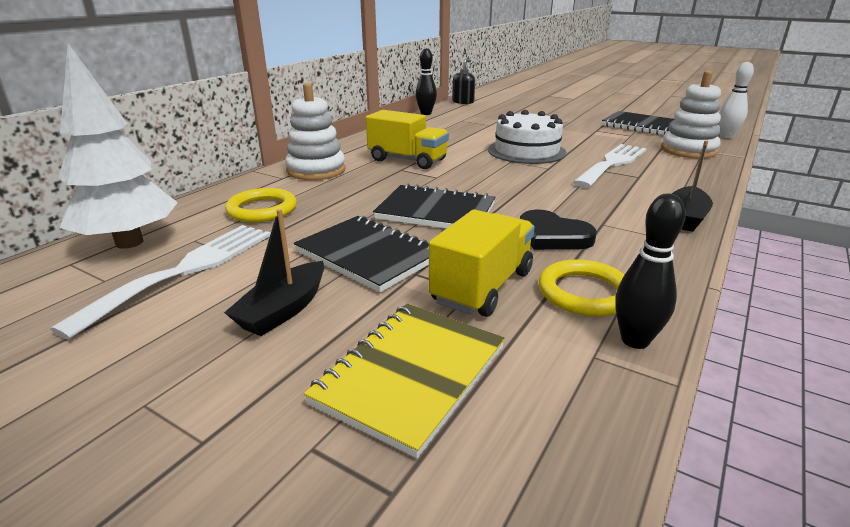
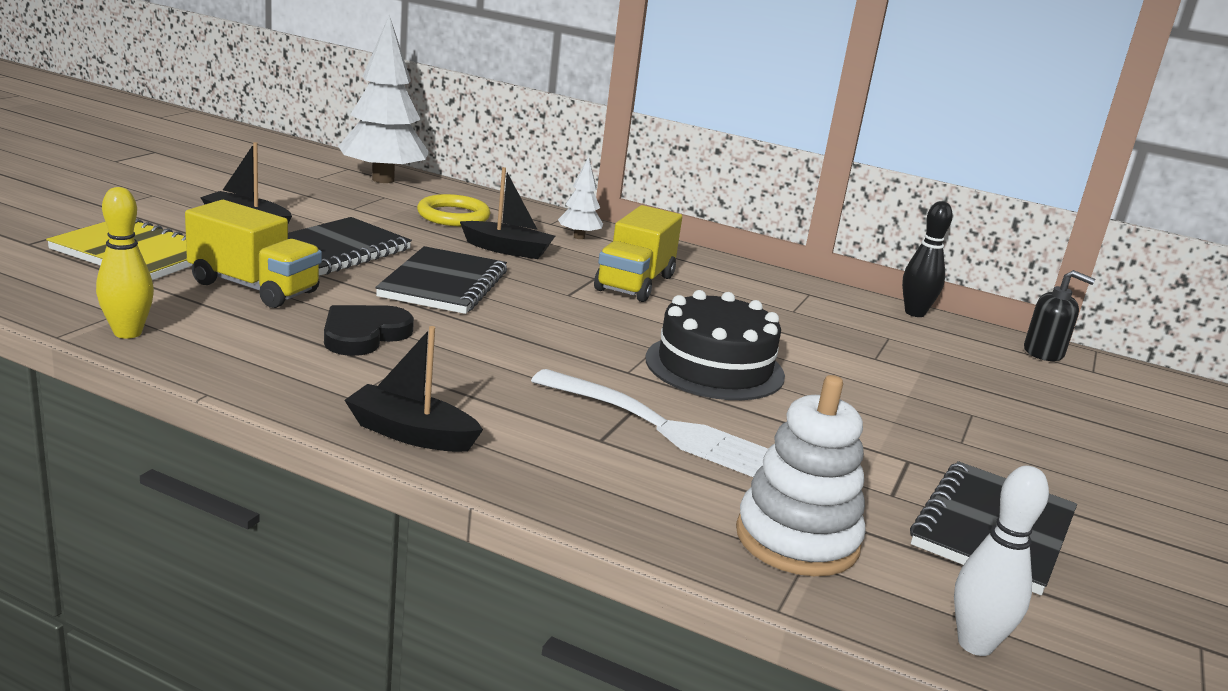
camera: 80 degrees right, 5 degrees down
white fork [50,225,271,340] -> none
white stacking toy [286,83,346,180] -> white tree [558,156,603,239]
white cake [488,110,567,164] -> black cake [645,290,785,400]
yellow ring [539,259,624,316] -> none
black bowling pin [615,193,686,349] -> yellow bowling pin [96,187,154,339]
none -> black boat [460,167,555,259]

